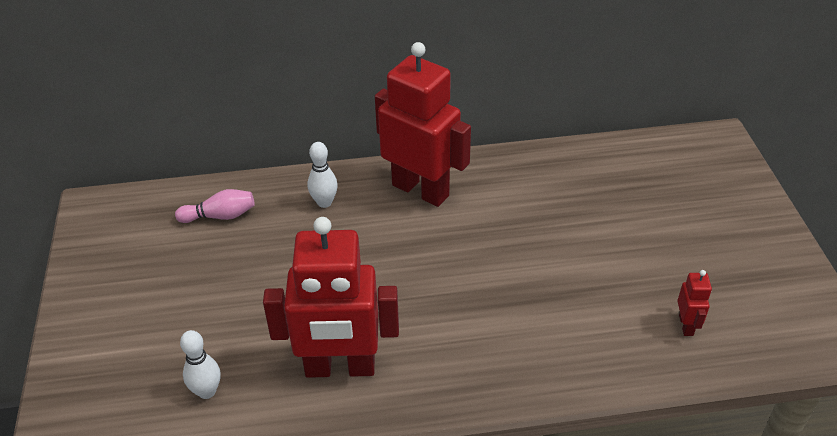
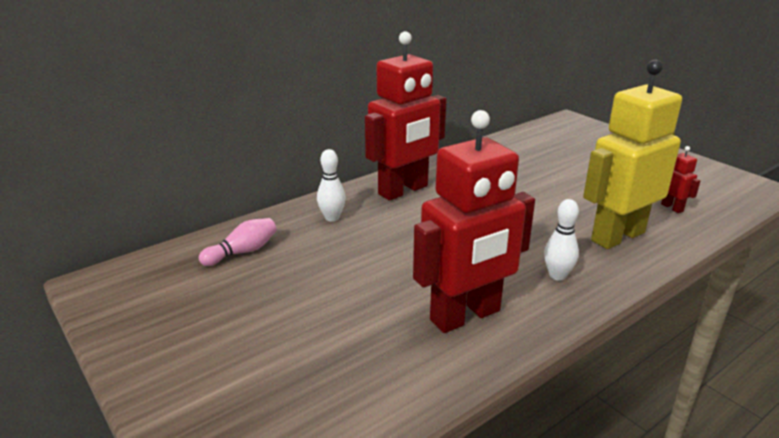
camera: 30 degrees left, 15 degrees down
white bowling pin [180,330,220,399] -> white bowling pin moved to [544,199,579,281]
red robot [375,42,471,207] -> red robot turned 135 degrees clockwise [365,31,446,201]
none -> yellow robot [583,60,682,249]

